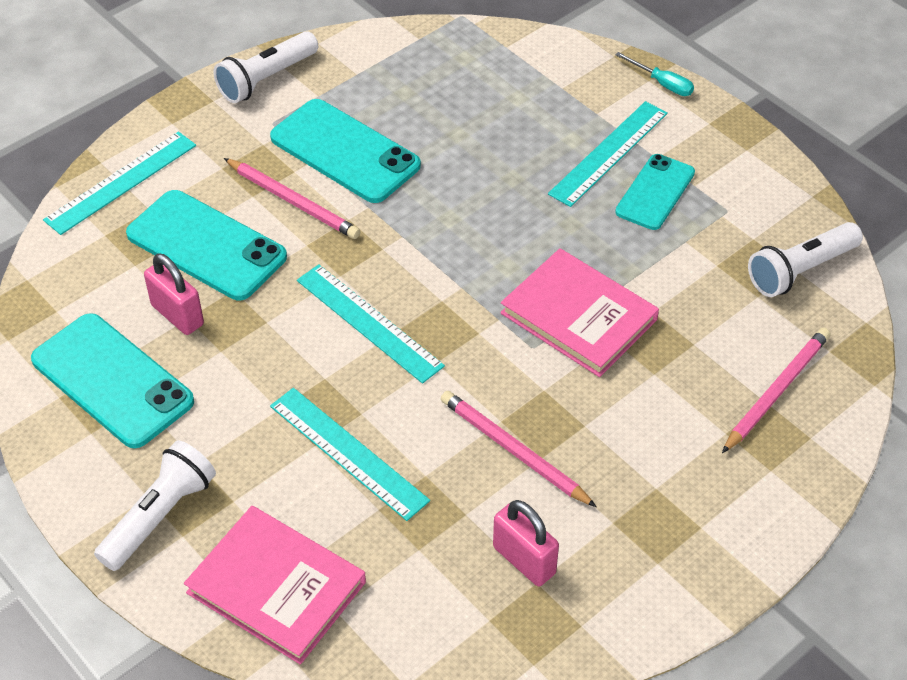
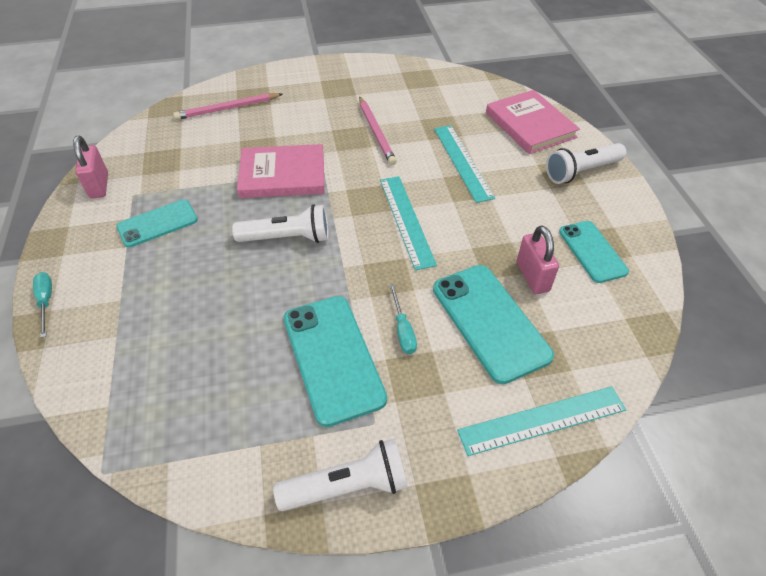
camera: 150 degrees left, 0 degrees up
turquoise phone [31,313,194,448] -> turquoise phone [559,221,629,283], size x0.64
pink pencil [224,158,361,239] -> turquoise screwdriver [390,284,417,354]
pink padlock [493,500,559,586] -> pink padlock moved to [73,136,108,199]
pink book [500,248,659,377] -> pink book turned 75 degrees counterclockwise [237,144,325,198]
turquoise ruler [548,101,668,207] -> none
white flashlight [748,222,863,297] -> white flashlight moved to [232,204,329,243]

